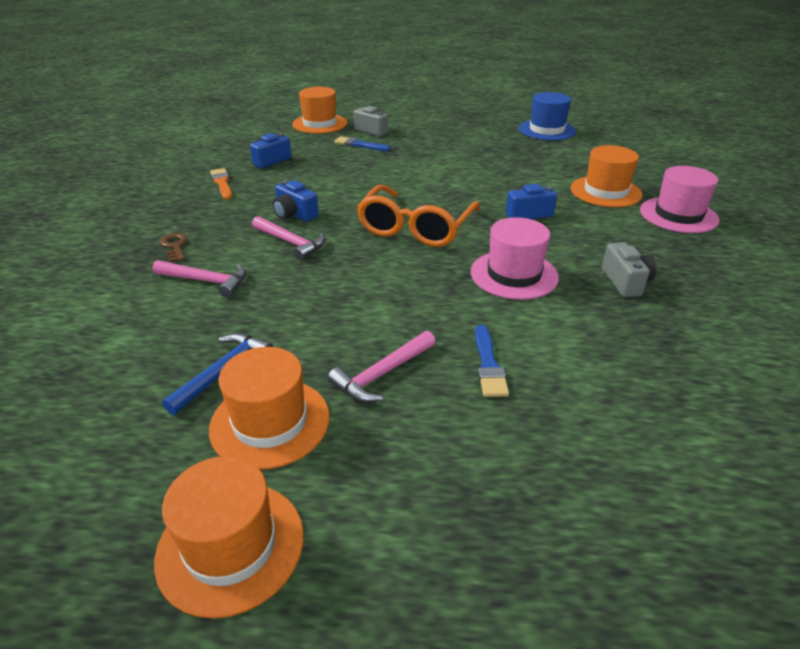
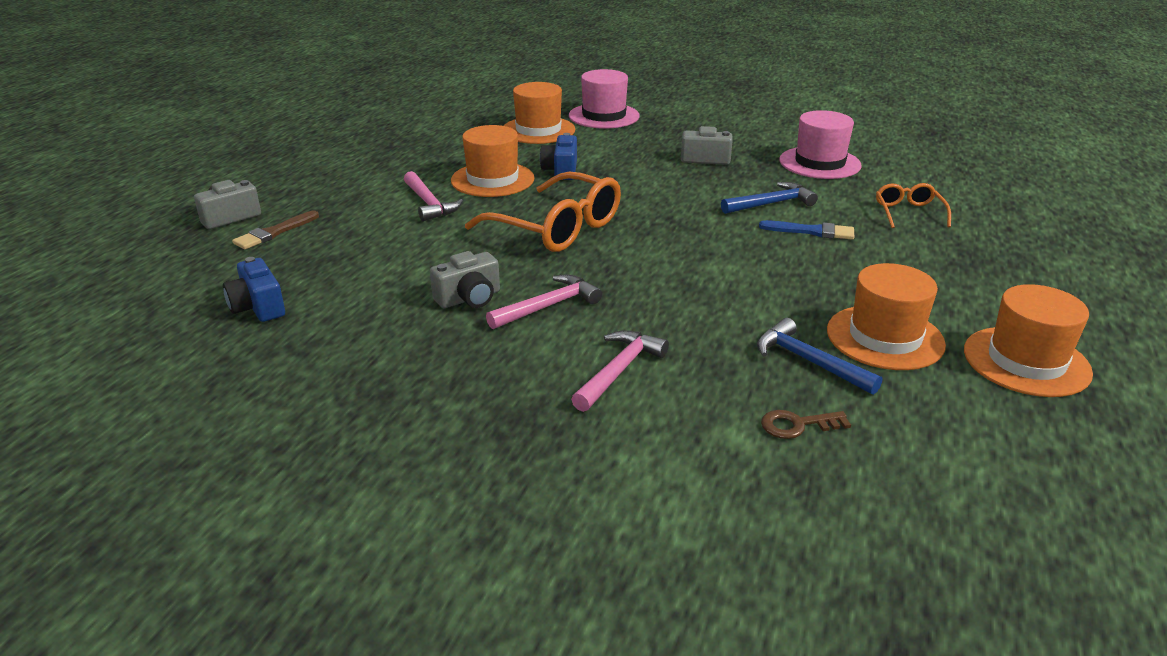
camera: 75 degrees left, 5 degrees down
brown key [160,233,187,262] -> brown key moved to [761,410,851,439]
orange brush [210,168,232,199] -> none
blue camera [273,180,319,222] -> grey camera [430,251,500,308]
orange hat [292,87,347,134] -> orange hat moved to [451,125,535,197]
pink hammer [328,331,436,403] -> pink hammer moved to [404,171,463,221]
blue brush [334,136,391,151] -> brown brush [232,211,319,249]
pink hat [471,217,559,300] -> pink hat moved to [779,110,862,179]
blue hat [519,92,576,141] -> none
none -> blue hammer [721,182,818,214]
none -> orange glasses [876,183,951,228]

